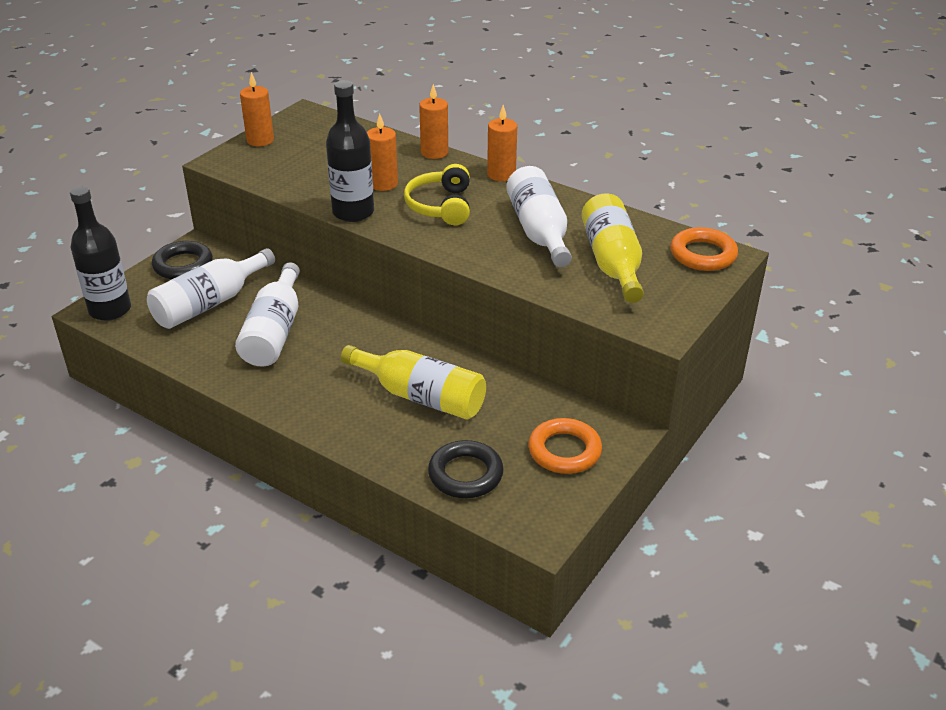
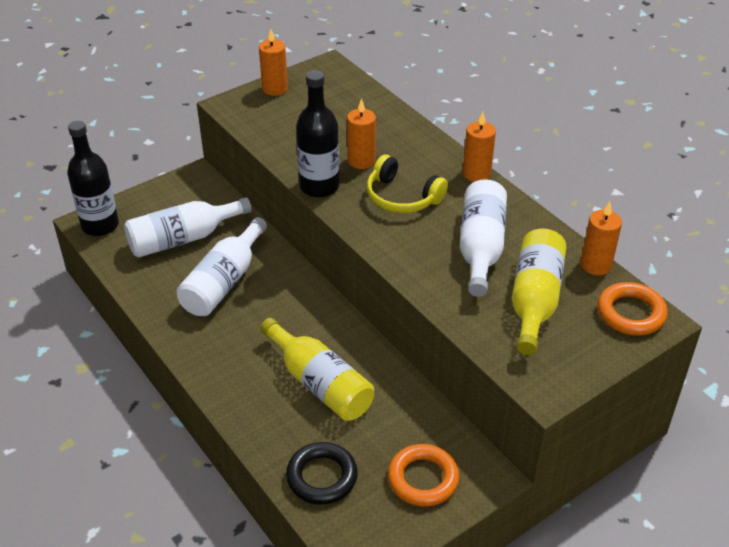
camera: 20 degrees right, 5 degrees up
black ring [152,241,213,279] -> none
yellow headphones [404,164,470,225] -> yellow headphones turned 75 degrees counterclockwise [367,155,448,213]
orange candle [419,84,448,159] -> orange candle moved to [581,202,622,275]

